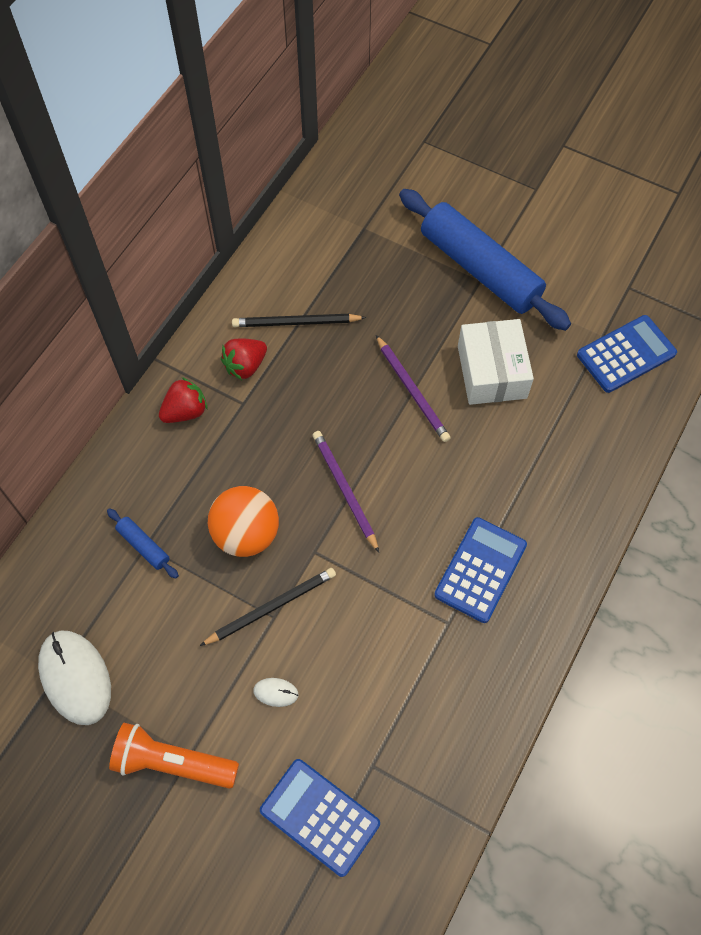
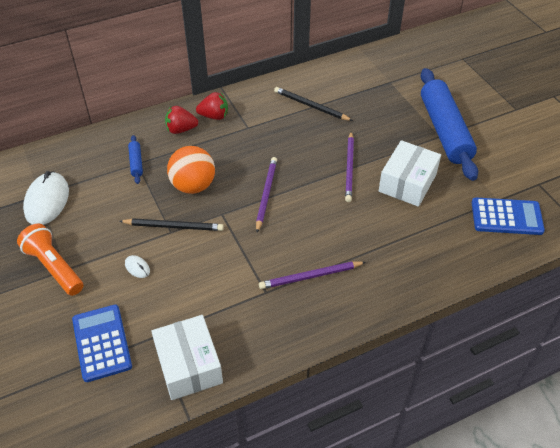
camera: 35 degrees right, 15 degrees down
red strawberry [221,339,267,380] -> red strawberry moved to [165,106,198,134]
blue calculator [434,517,527,623] -> purple pencil [259,261,366,289]
none -> white box [151,315,223,400]

